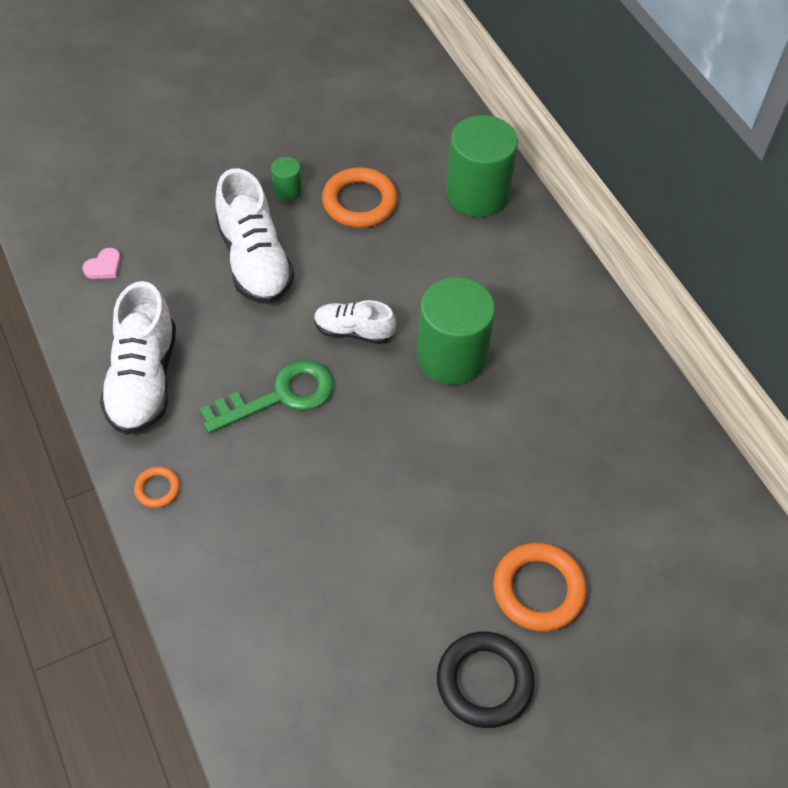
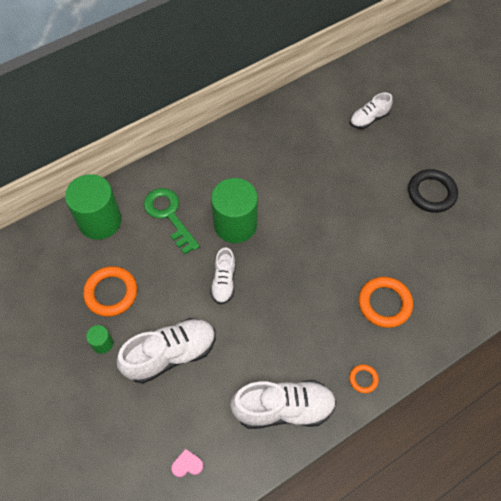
camera: 95 degrees left, 5 degrees up
pink heart [83,248,121,279] -> pink heart turned 45 degrees counterclockwise [171,449,203,477]
green key [200,360,334,433] -> green key moved to [144,188,200,255]
orange ring [493,543,587,631] -> orange ring moved to [359,277,413,328]
none -> white shoe [350,93,393,129]

